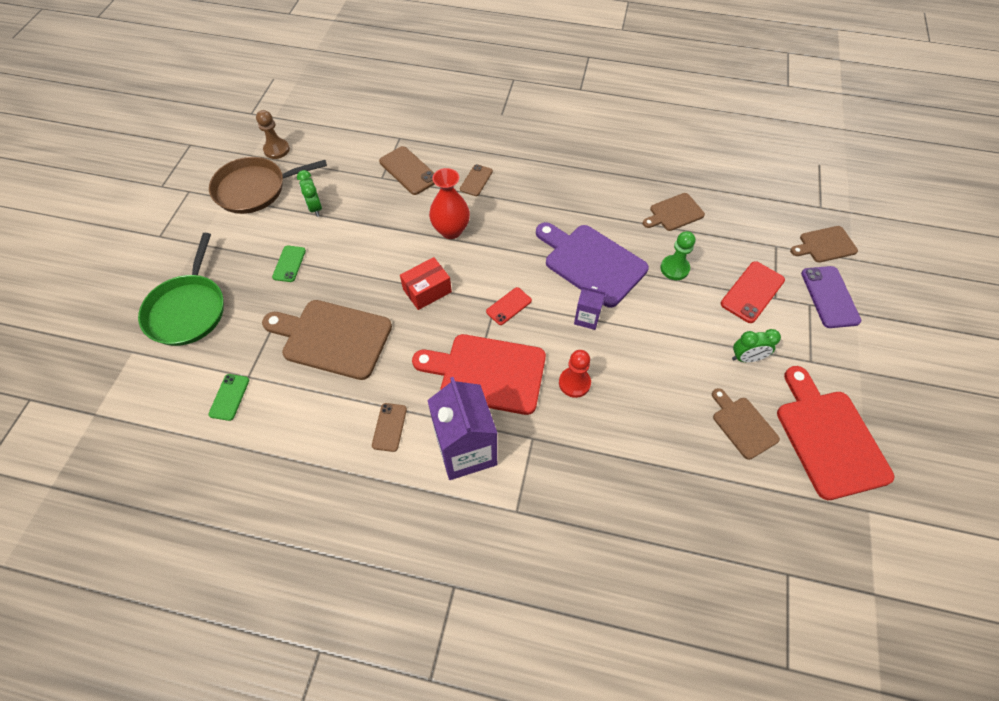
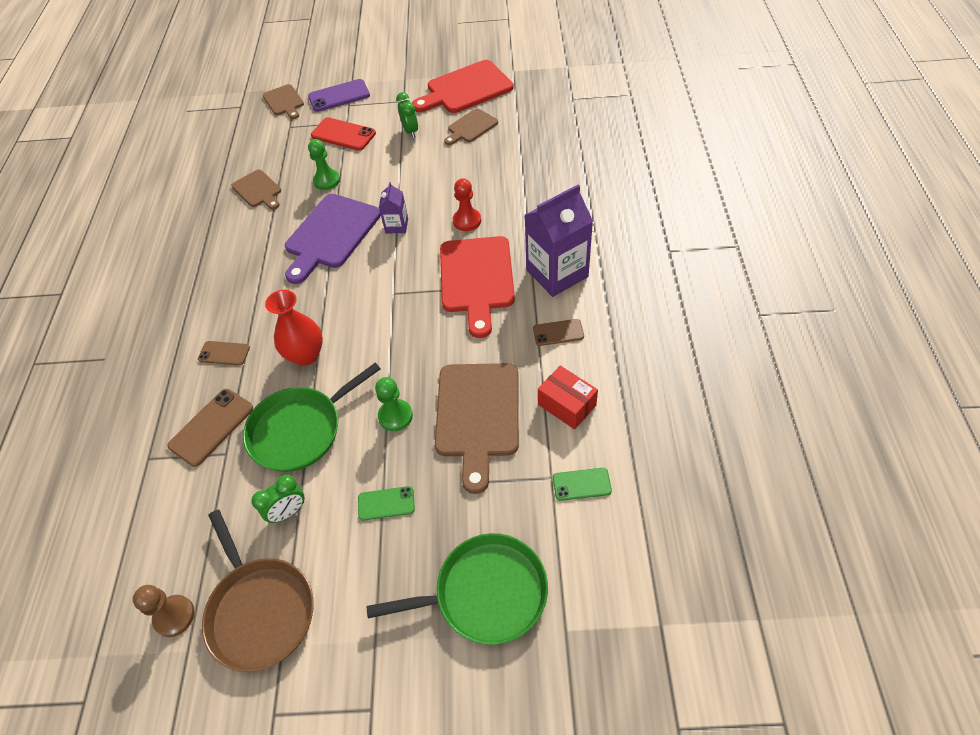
camera: 100 degrees left, 5 degrees down
red box [400,257,452,310] -> red box moved to [538,366,598,429]
red phone [486,287,532,325] -> none
none -> green pan [243,363,380,472]
none -> green pawn [375,377,413,431]

